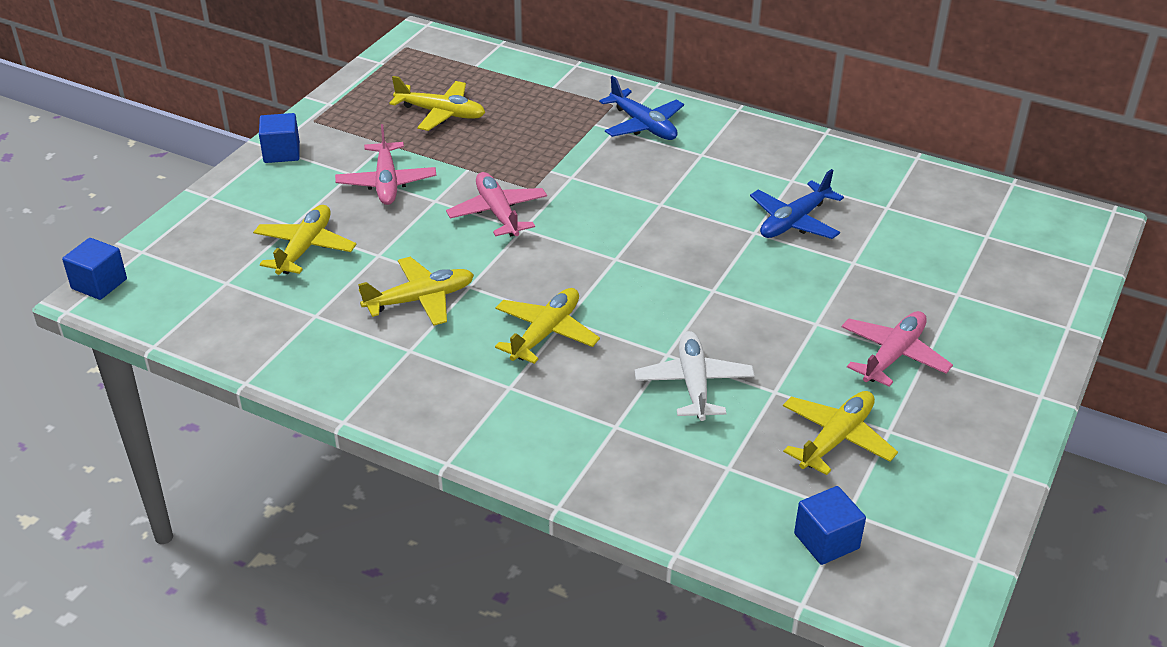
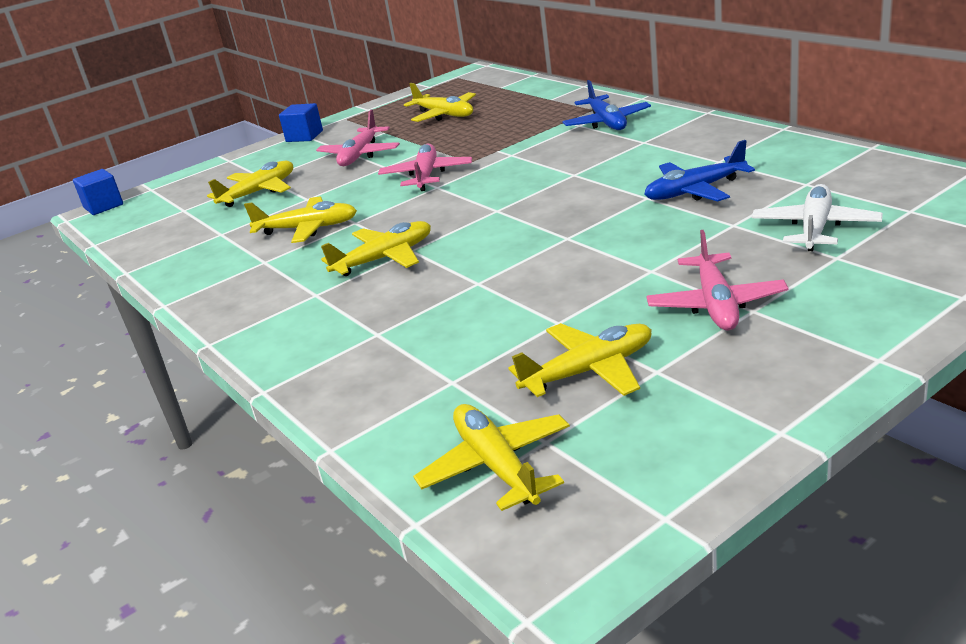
camera: 30 degrees right, 10 degrees down
white plane [635,331,755,421] -> white plane moved to [752,184,883,251]
blue cube [794,486,866,565] -> yellow plane [413,404,570,511]
pink plane [842,311,953,387] -> pink plane turned 120 degrees clockwise [646,230,789,330]

